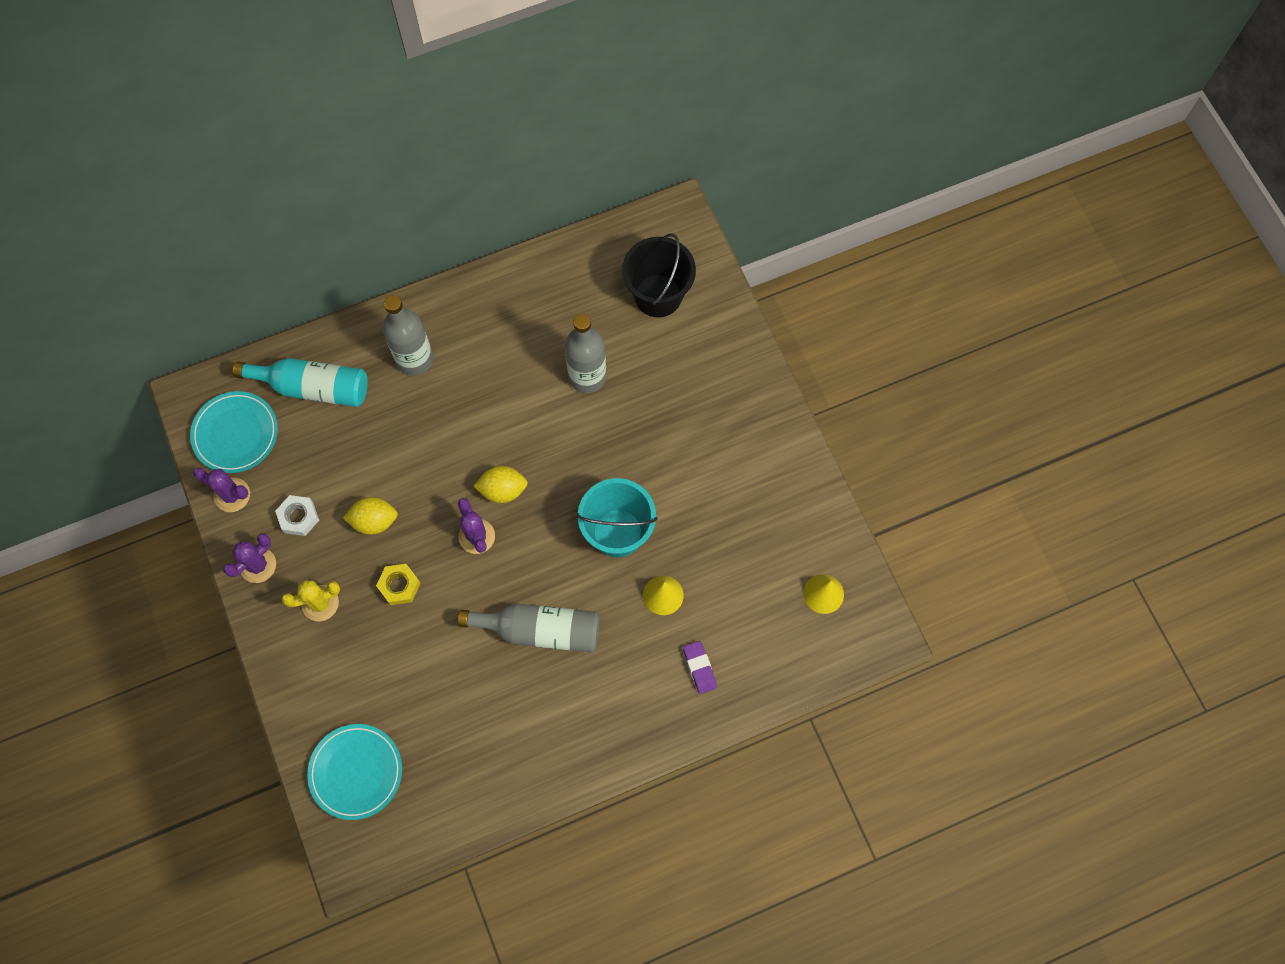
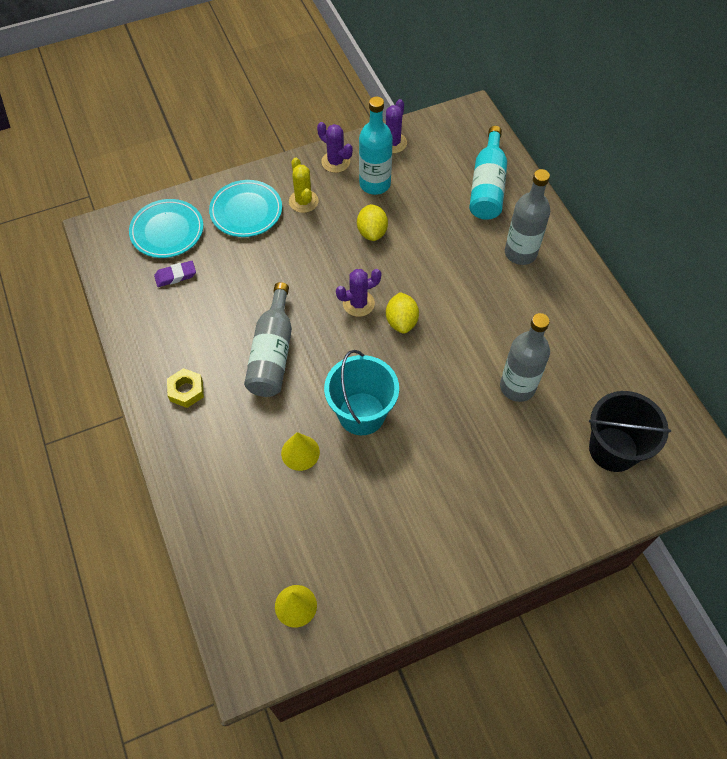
camera: 90 degrees right, 10 degrees down
turquoise plate [190,391,278,473] -> turquoise plate moved to [209,180,282,237]
white nut [275,495,319,536] -> turquoise bottle [359,96,393,195]
yellow nut [376,564,421,605] -> yellow nut moved to [167,368,204,408]
purple eraser [683,641,717,694] -> purple eraser moved to [154,261,196,287]

